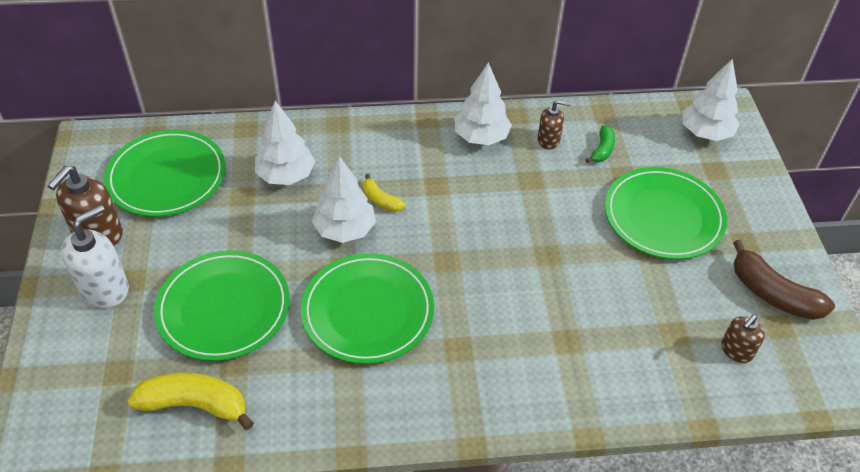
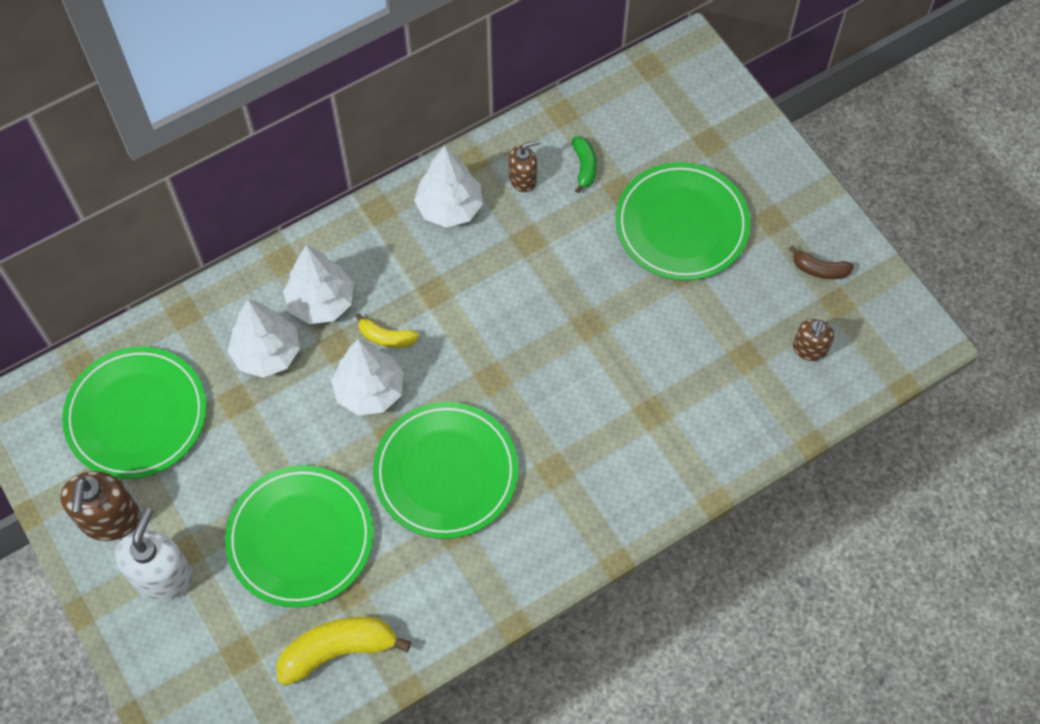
camera: 25 degrees left, 15 degrees up
white tree [682,58,740,141] -> white tree moved to [283,245,354,324]
brown banana [733,240,835,320] -> brown banana [789,245,854,279], size x0.55

